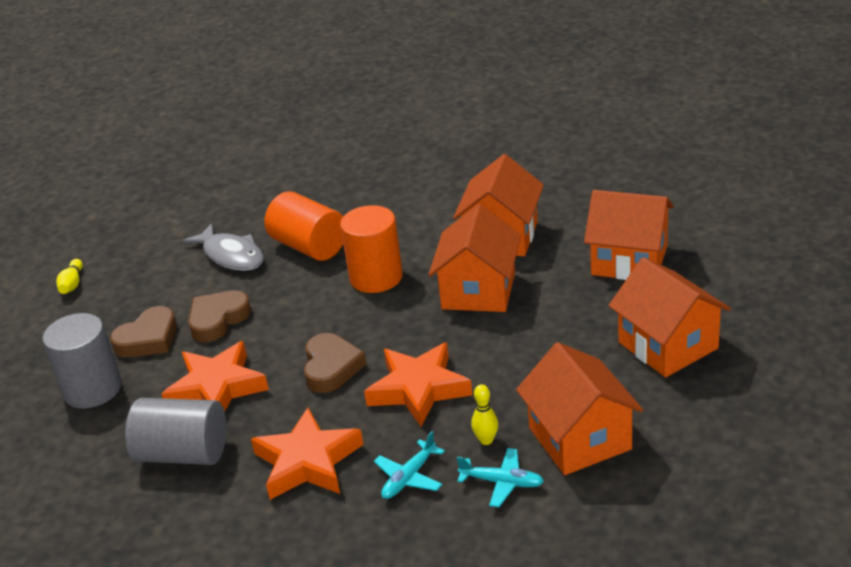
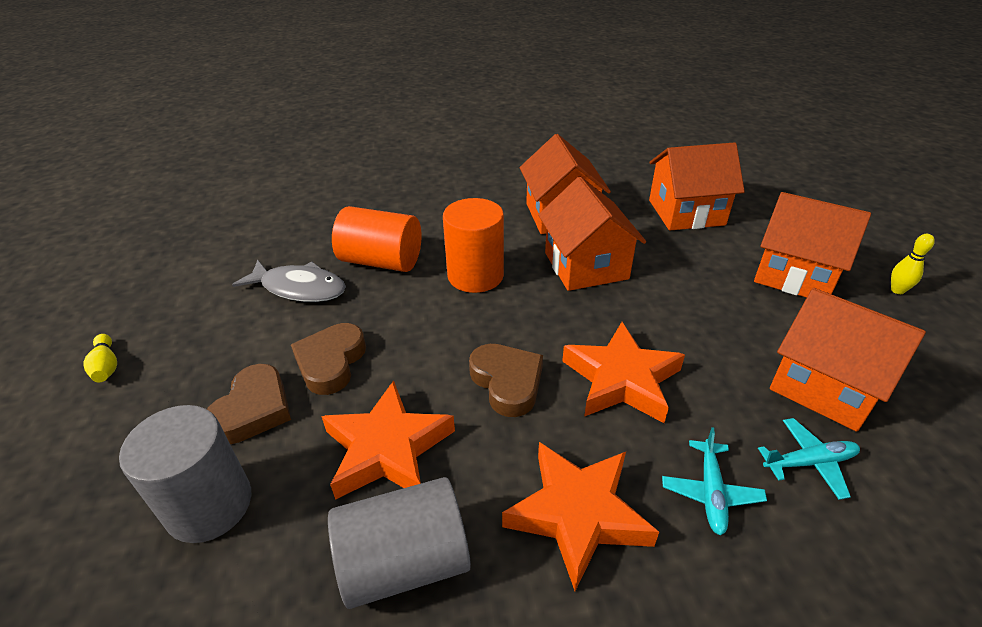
camera: 30 degrees left, 5 degrees up
yellow bowling pin [471,384,498,445] -> yellow bowling pin moved to [891,234,935,294]

